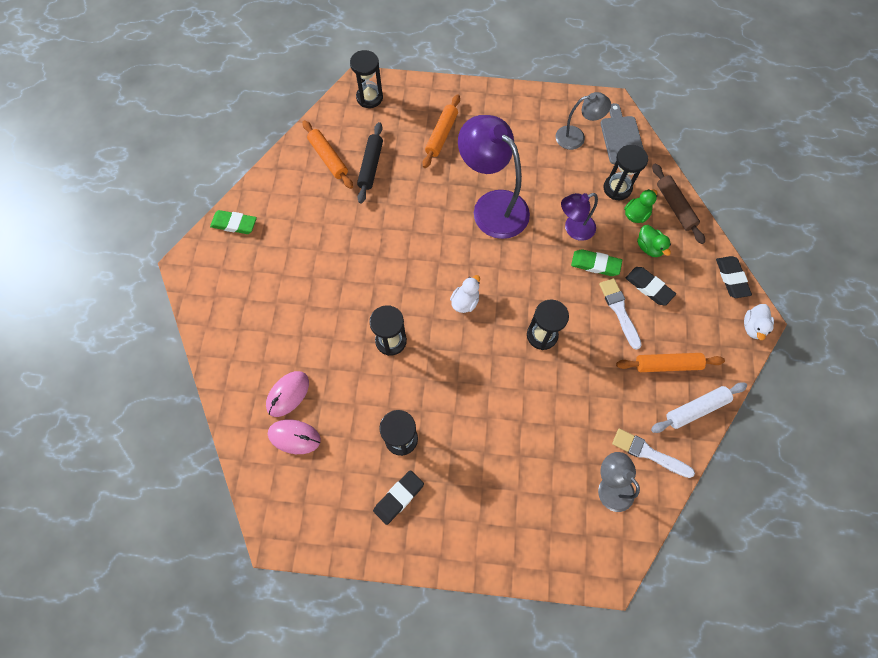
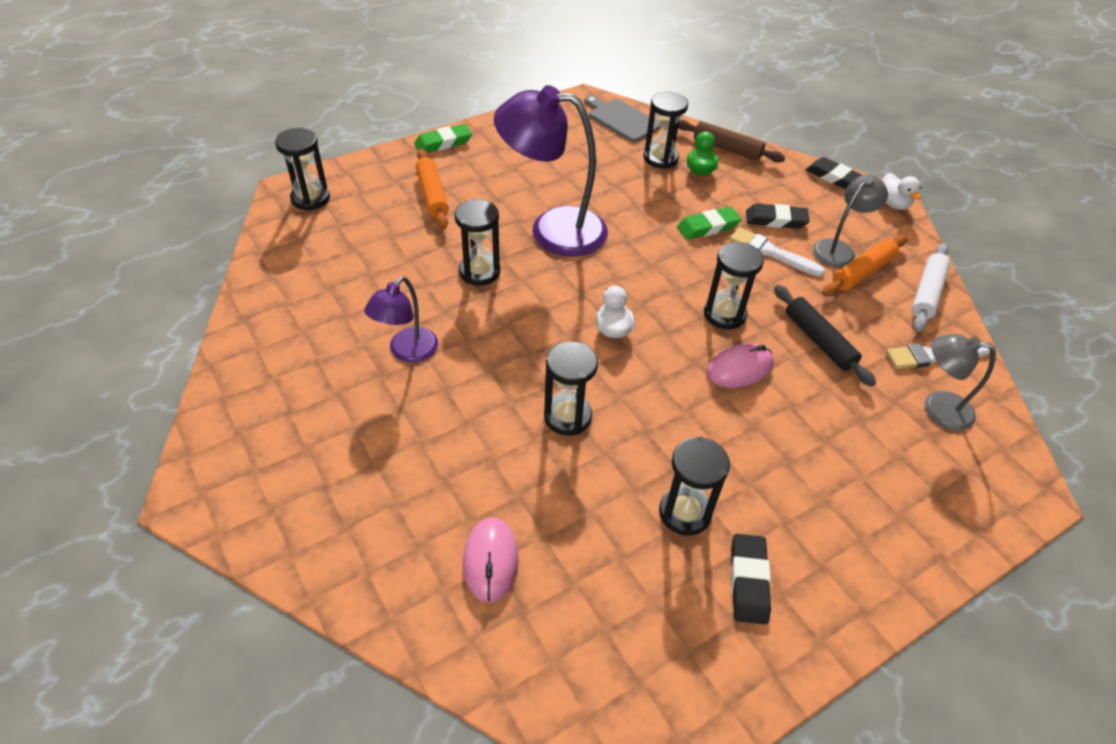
camera: 40 degrees left, 20 degrees down
green eraser [210,210,257,234] -> green eraser moved to [414,124,472,153]
pink mouse [268,420,321,454] -> pink mouse moved to [706,343,774,388]
orange rolling pin [302,120,353,189] -> none
black rolling pin [357,122,383,204] -> black rolling pin moved to [774,285,876,387]
grey lamp [556,92,611,150] -> grey lamp moved to [813,174,888,267]
purple lamp [561,193,598,241] -> purple lamp moved to [364,276,438,363]
green duck [637,225,671,257] -> none
none -> black hourglass [454,199,500,286]

